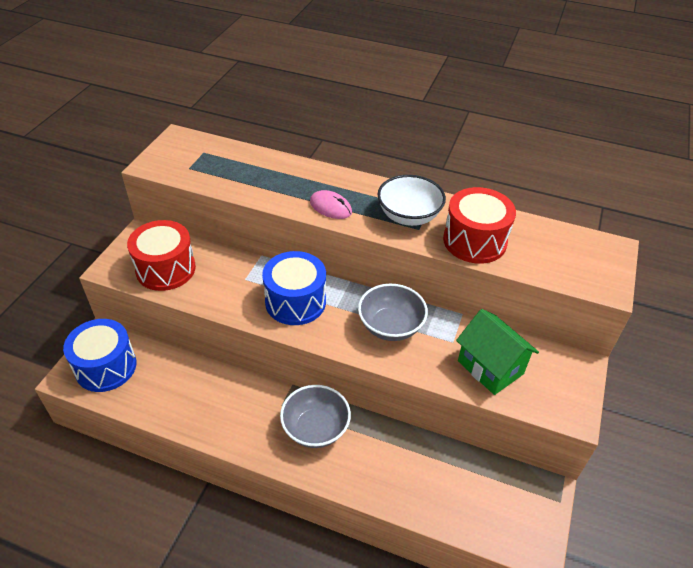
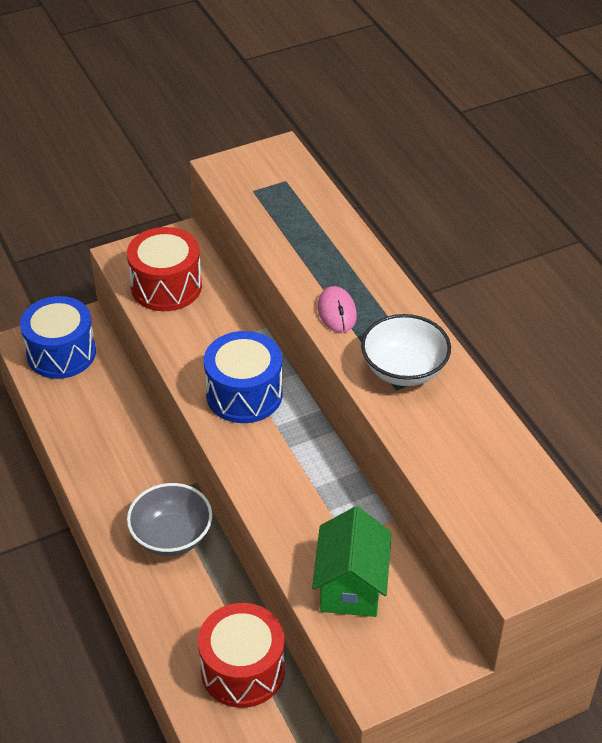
camera: 45 degrees right, 0 degrees up
grey bowl [358,284,428,341] -> none
red drum [443,187,516,264] -> red drum moved to [198,603,285,708]

